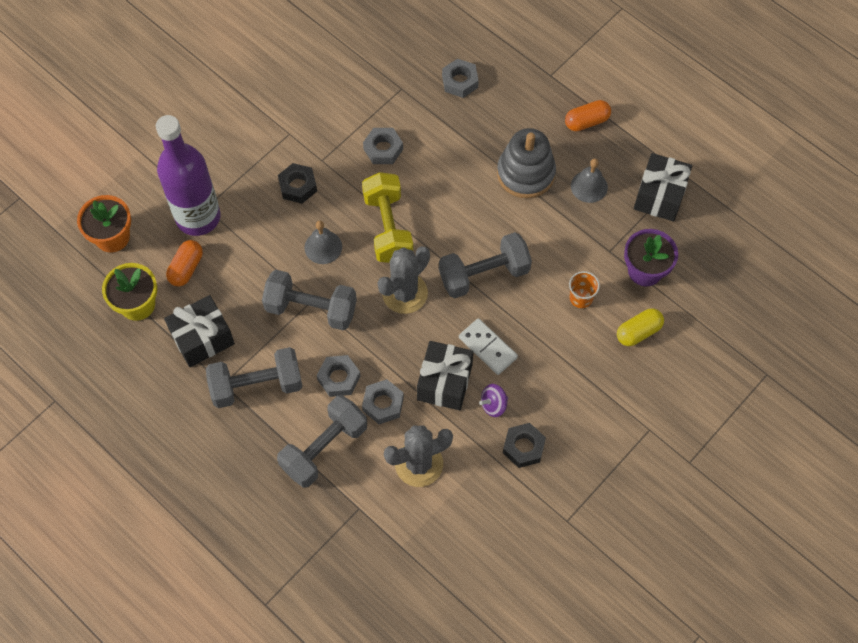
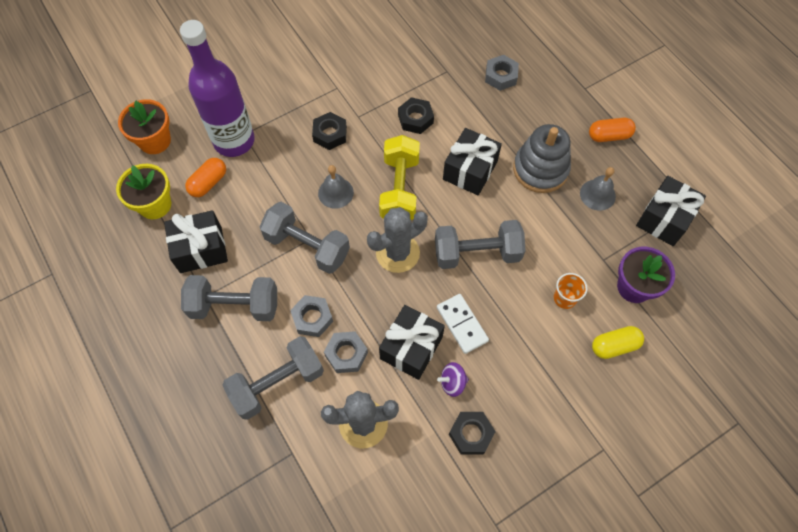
camera: 15 degrees right, 0 degrees up
grey nut [363,128,403,164] -> black nut [398,97,434,134]
none -> black gift [443,128,502,195]

